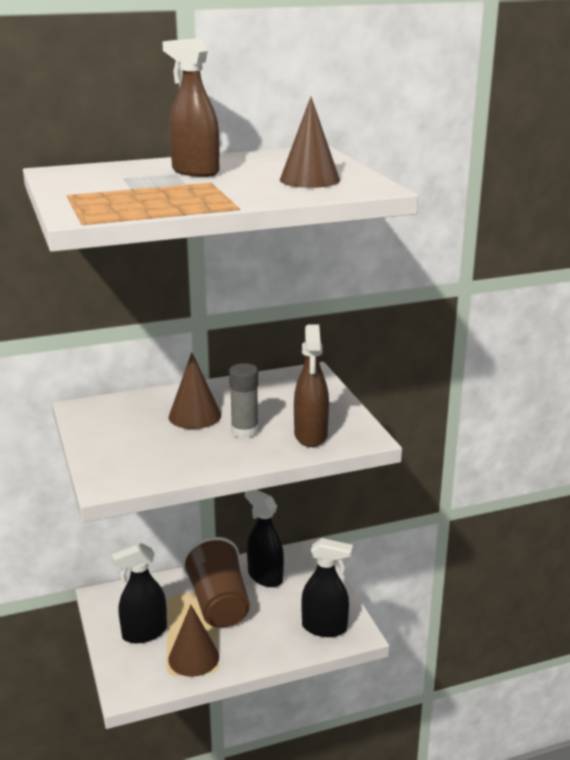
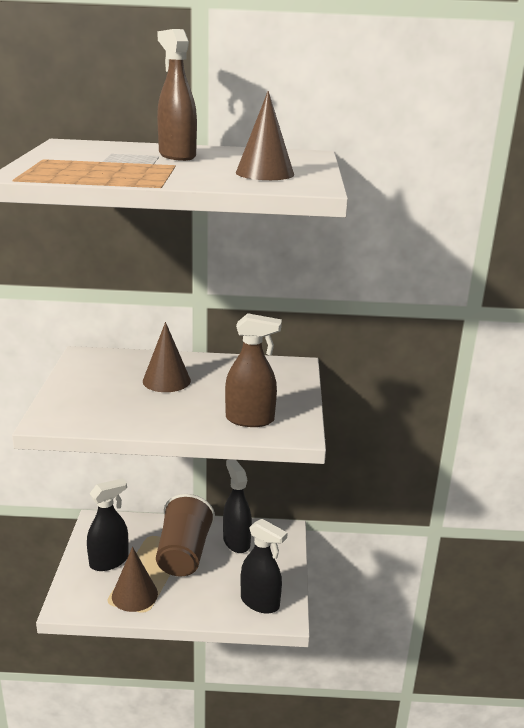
camera: 20 degrees right, 0 degrees up
black spray bottle [111,543,167,643] -> black spray bottle turned 150 degrees clockwise [87,478,129,571]
grey glue stick [229,363,259,438] -> none
brown spray bottle [294,324,329,447] -> brown spray bottle turned 105 degrees counterclockwise [225,313,282,427]

